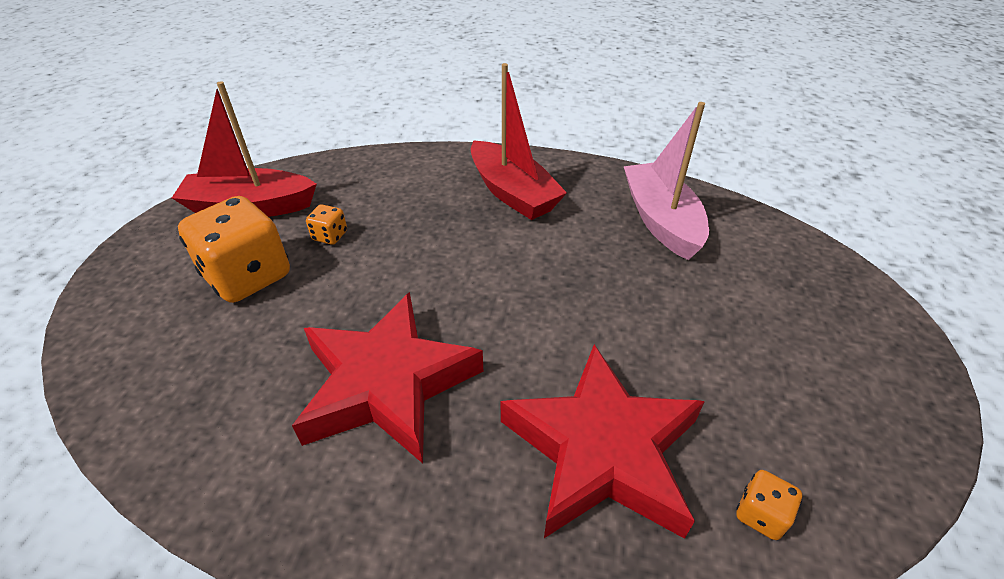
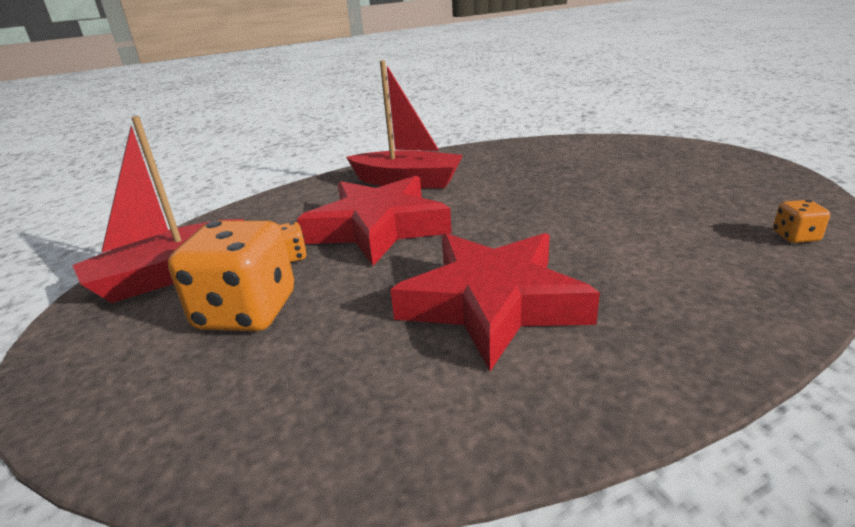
camera: 35 degrees left, 15 degrees down
red star [501,344,705,539] -> red star moved to [297,176,452,266]
pink boat [624,102,709,260] -> none

